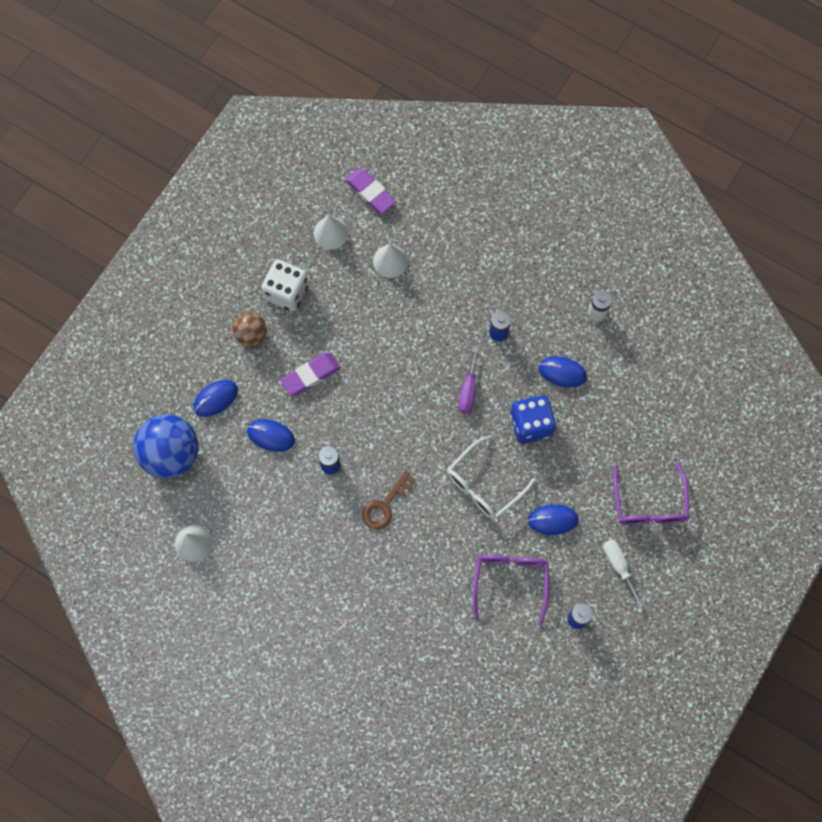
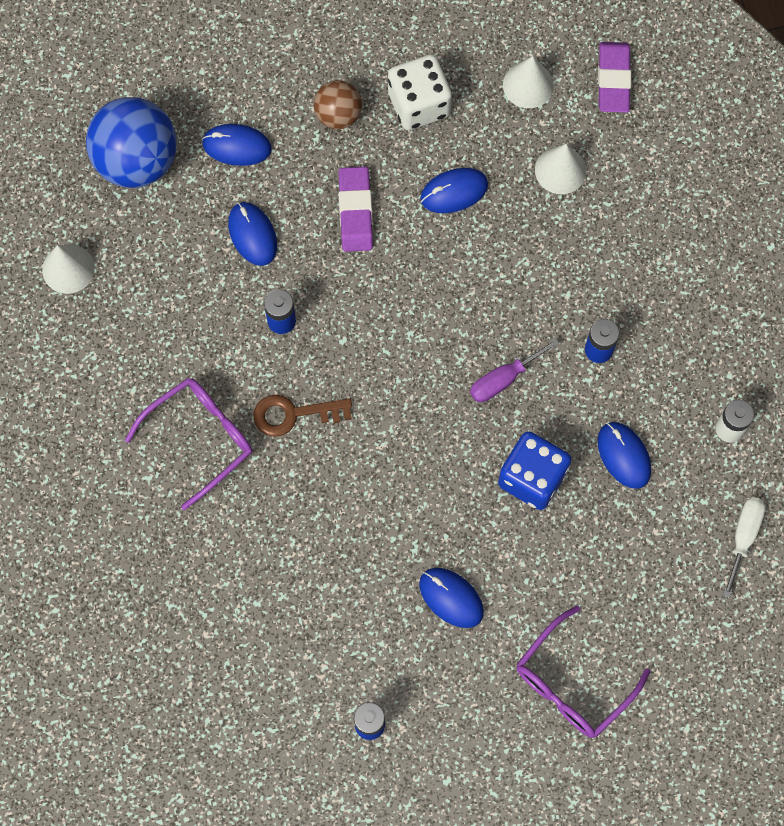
camera: 45 degrees right, 0 degrees up
purple eraser [280,353,341,396] -> purple eraser turned 75 degrees clockwise [339,167,373,252]
white glasses [447,435,536,520] -> none
purple glasses [473,555,549,626] -> purple glasses moved to [125,378,252,510]
white screwdriver [603,539,644,608] -> white screwdriver moved to [723,497,765,598]
none -> blue mouse [420,168,488,213]

